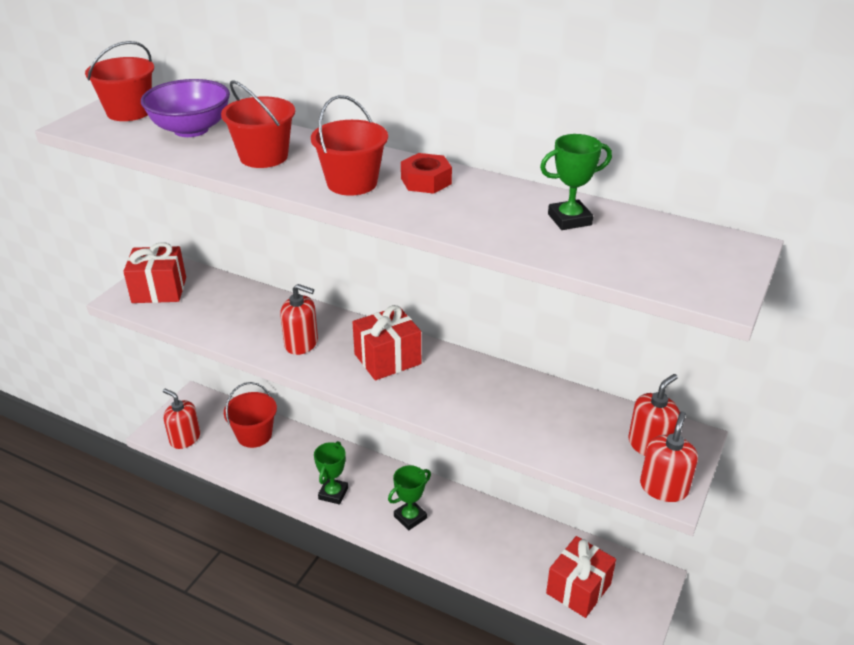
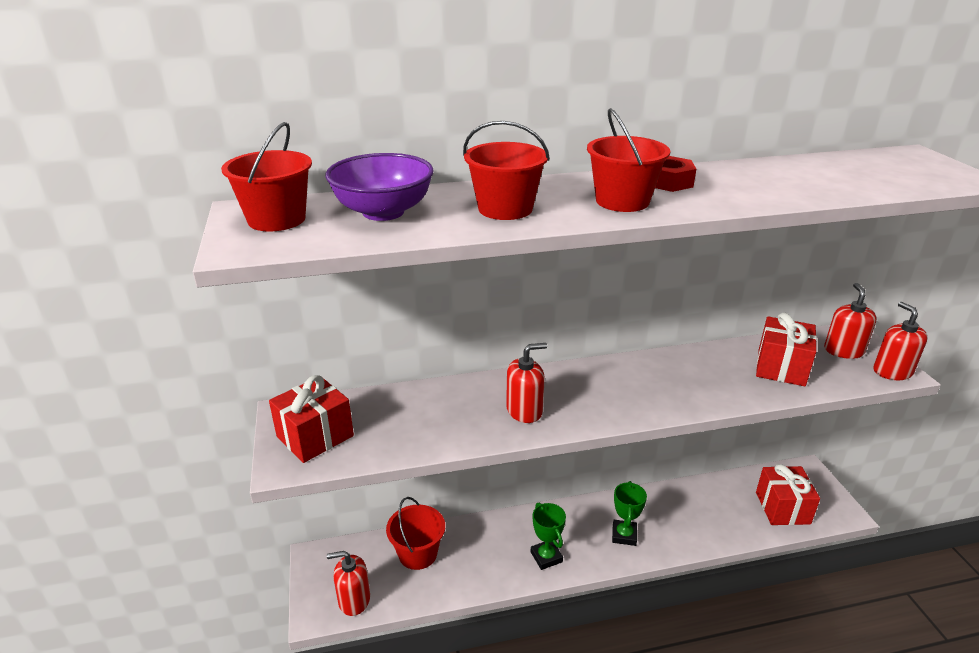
camera: 40 degrees left, 5 degrees down
red gift [352,305,421,380] -> red gift moved to [756,313,817,386]
green trophy [540,134,612,230] -> none

